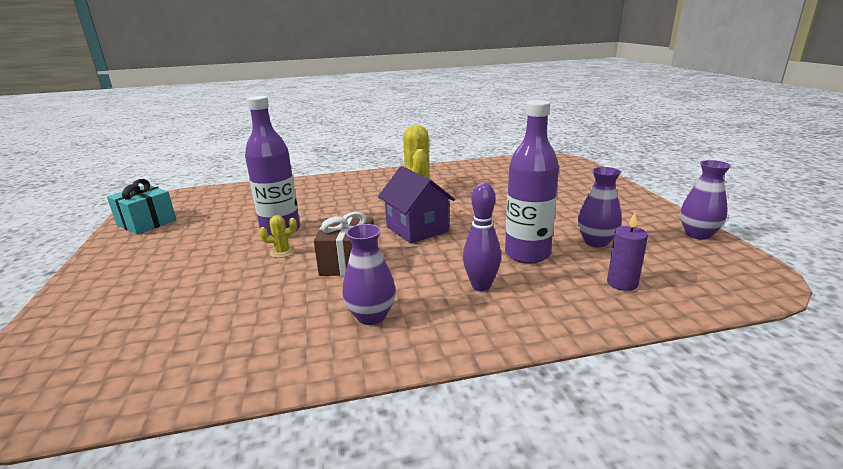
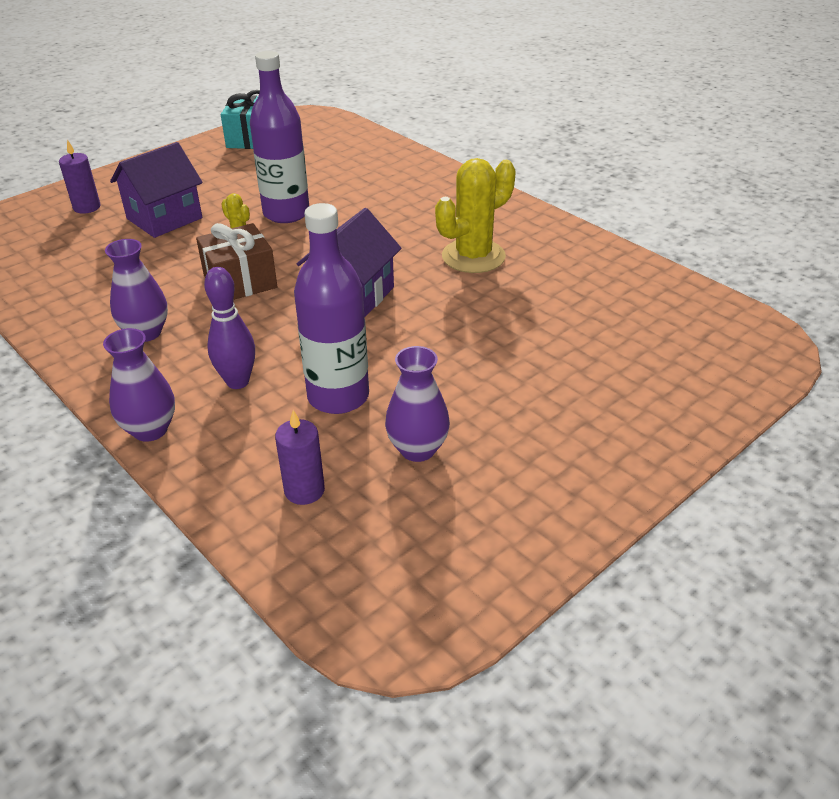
camera: 60 degrees right, 15 degrees up
purple vase [680,160,731,240] -> purple vase moved to [103,328,175,442]
none -> purple candle [59,140,101,214]
none -> purple house [110,142,203,238]

